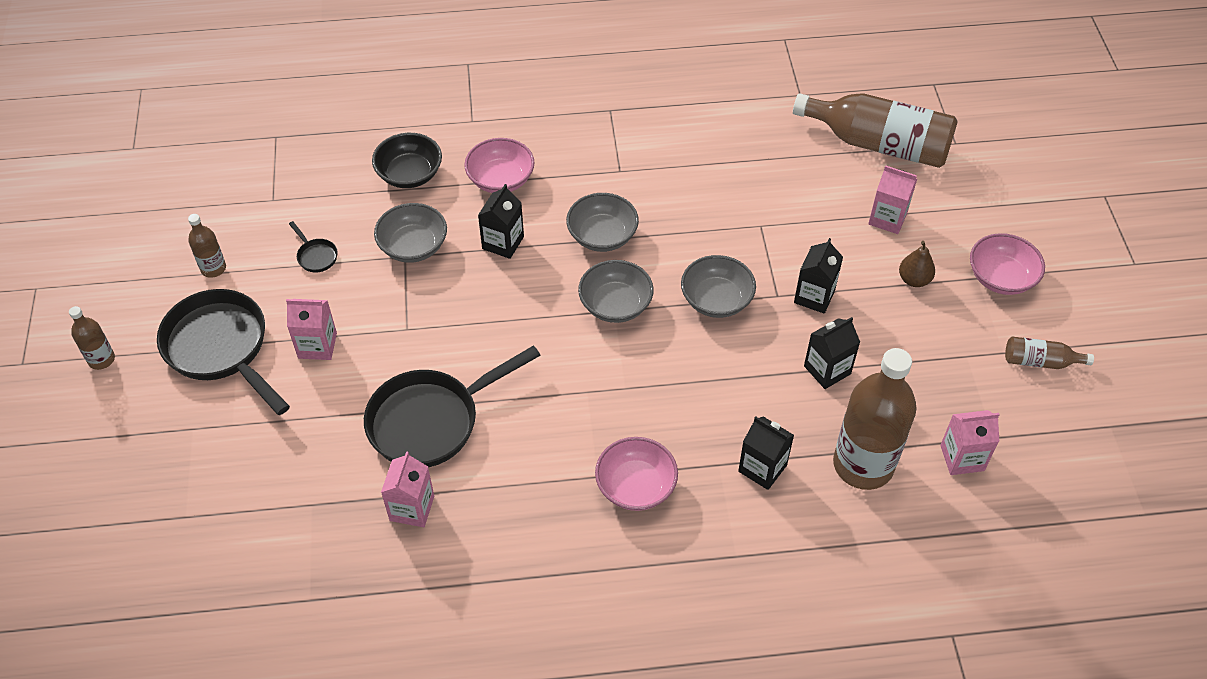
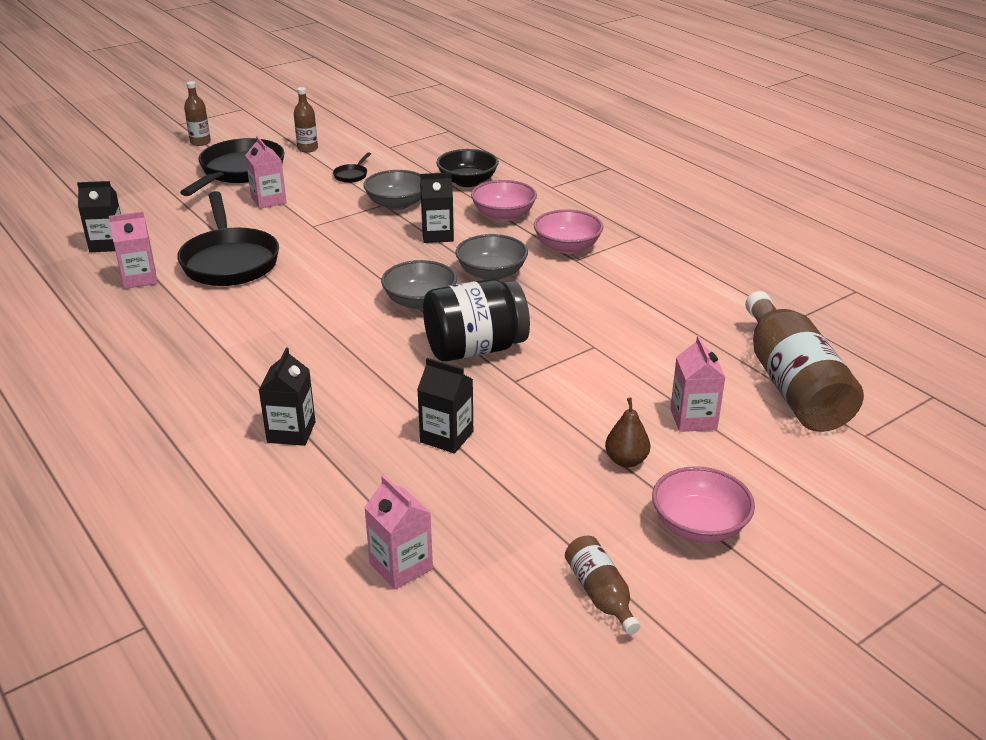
camera: 60 degrees right, 20 degrees down
black pan [364,345,541,467] -> black pan turned 135 degrees counterclockwise [177,191,279,286]
pink bowl [595,437,678,511] -> pink bowl moved to [534,209,603,254]
grey bowl [681,255,756,318] -> black jar [423,279,530,362]
black carton [794,238,843,314] -> black carton moved to [77,181,121,252]
brown bottle [833,348,917,490] -> none

